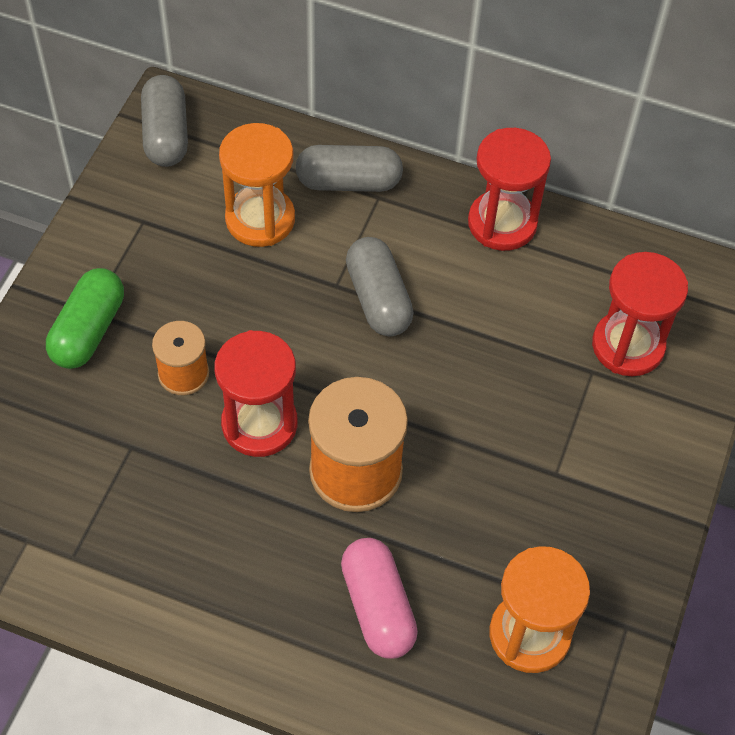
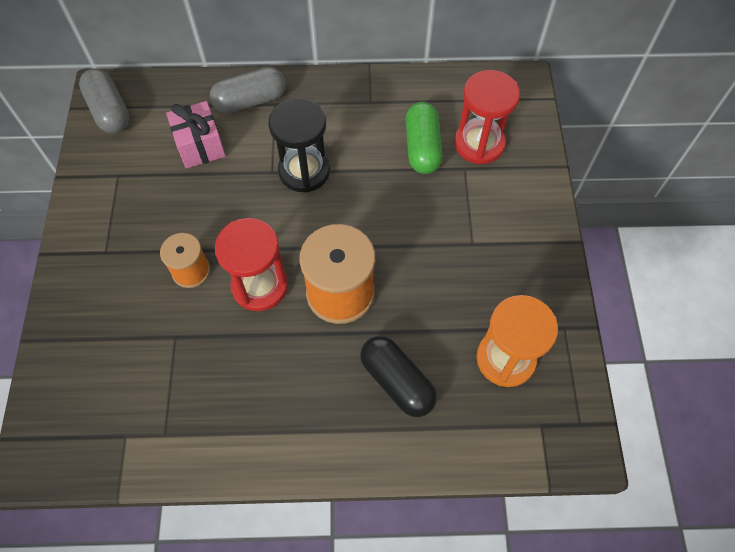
camera: 20 degrees left, 5 degrees up
green capsule [46,268,124,369] -> green capsule moved to [406,102,443,174]
orange hourglass [219,123,295,247] -> pink gift [166,101,226,168]
pink capsule [341,538,418,659] -> black capsule [360,336,437,417]
grey capsule [346,237,413,336] -> black hourglass [268,98,330,193]
red hourglass [468,128,551,251] -> none

